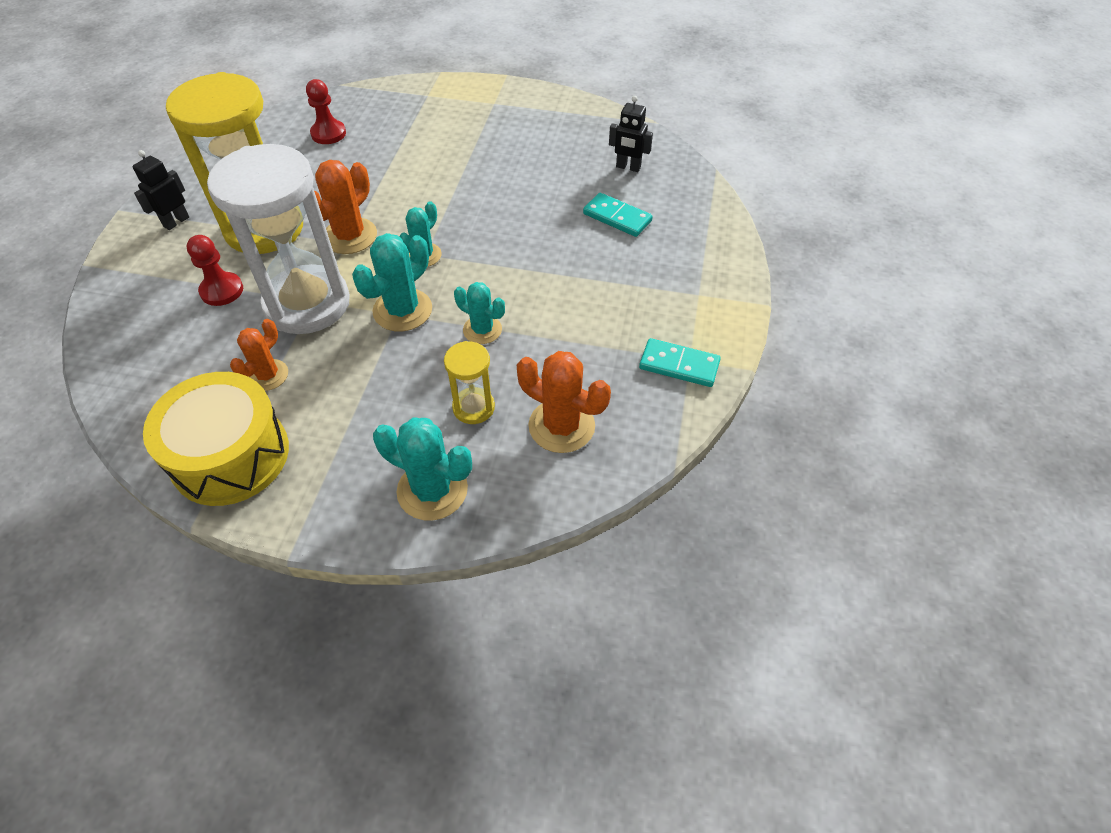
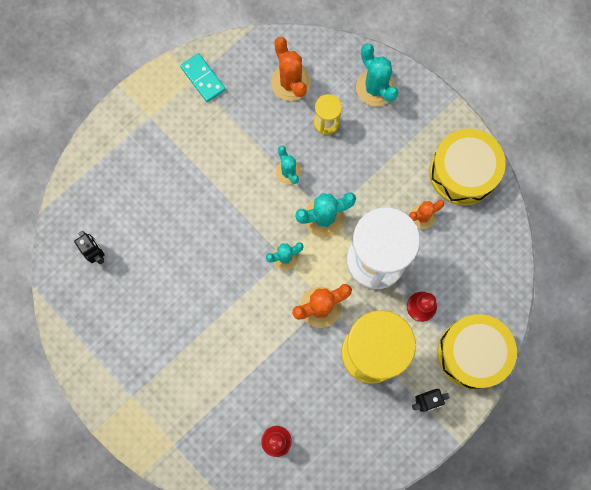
camera: 145 degrees left, 25 degrees up
turquoise domino [583,193,653,237] -> none
none -> yellow drum [437,314,517,389]

